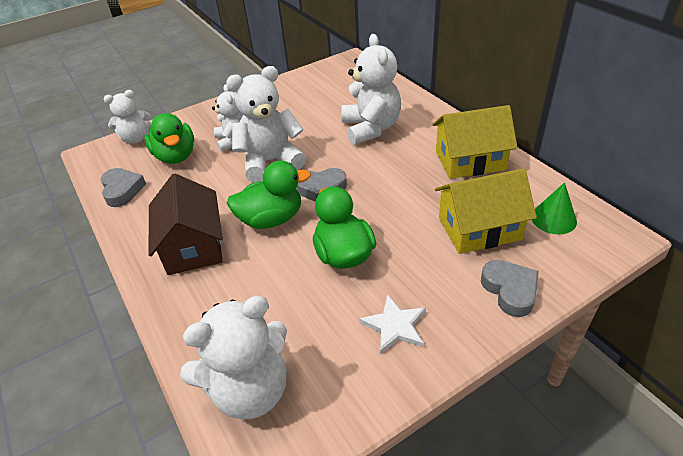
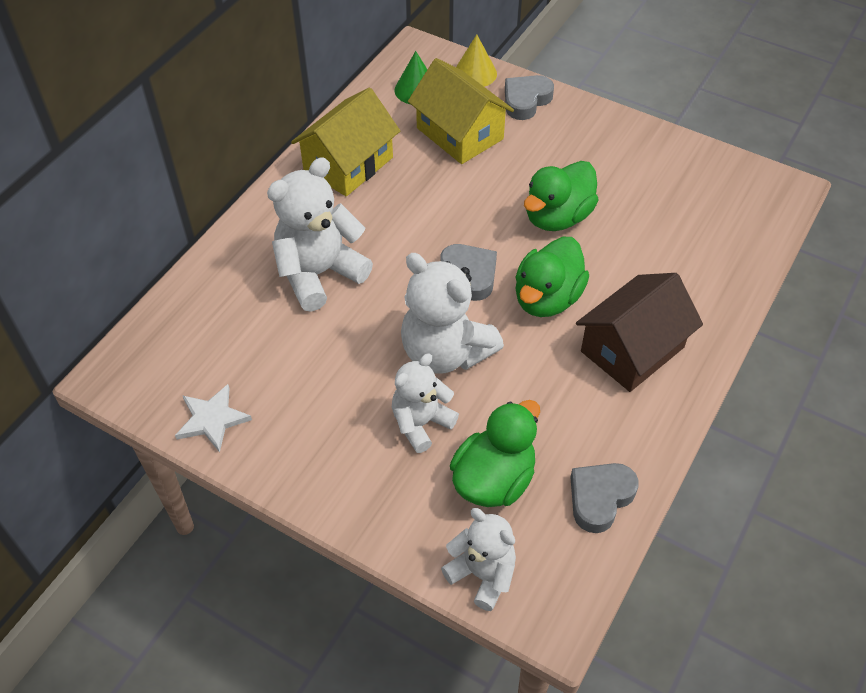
camera: 120 degrees left, 10 degrees up
white teddy bear [180,296,287,420] -> none
green duck [226,160,311,229] -> green duck turned 105 degrees counterclockwise [515,237,589,317]
white star [359,294,426,355] -> white star moved to [175,384,252,452]
yellow house [433,105,518,179] -> yellow house turned 75 degrees clockwise [291,88,400,196]
none -> yellow cone [456,34,497,87]

